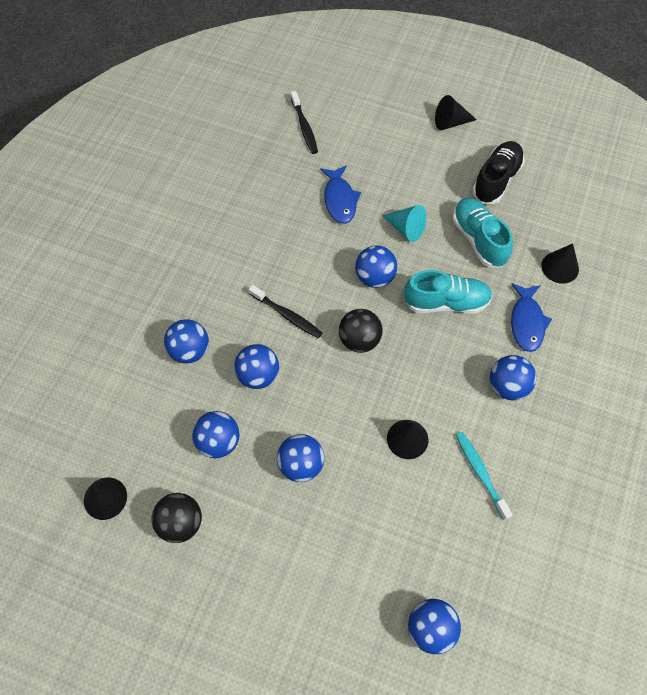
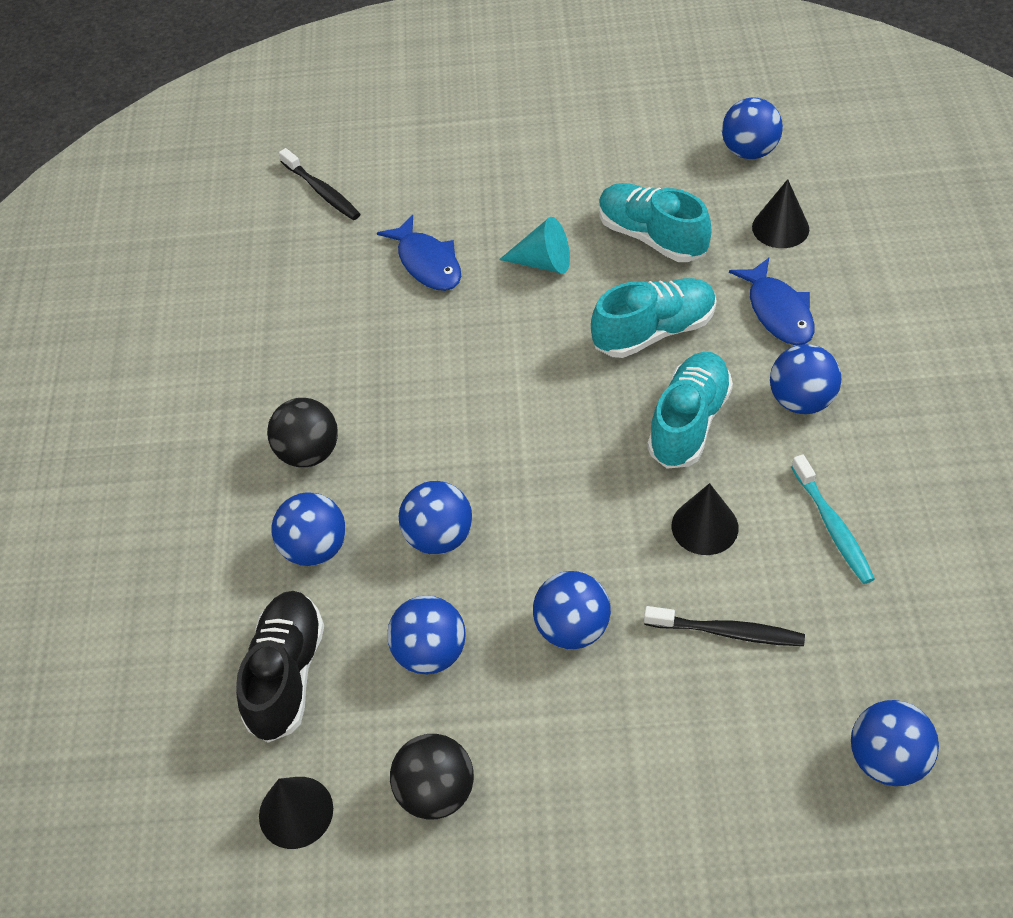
camera: 20 degrees left, 10 degrees down
black toothbrush [249,285,322,338] -> black toothbrush moved to [644,606,805,646]
black ball [339,309,383,353] -> black ball moved to [267,398,338,467]
blue ball [355,246,397,288] -> blue ball moved to [722,97,783,159]
black cone [435,95,477,130] -> none
turquoise toothbrush [456,432,513,520] -> turquoise toothbrush turned 150 degrees counterclockwise [791,454,875,584]
black shoe [472,141,525,204] -> black shoe moved to [236,591,324,743]
none -> turquoise shoe [648,352,733,469]

